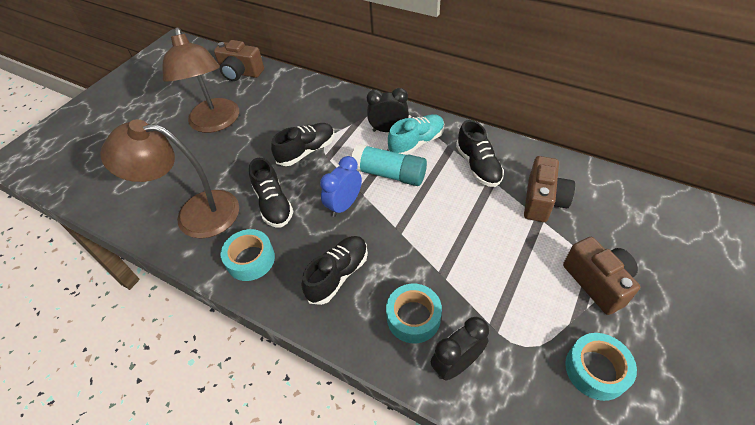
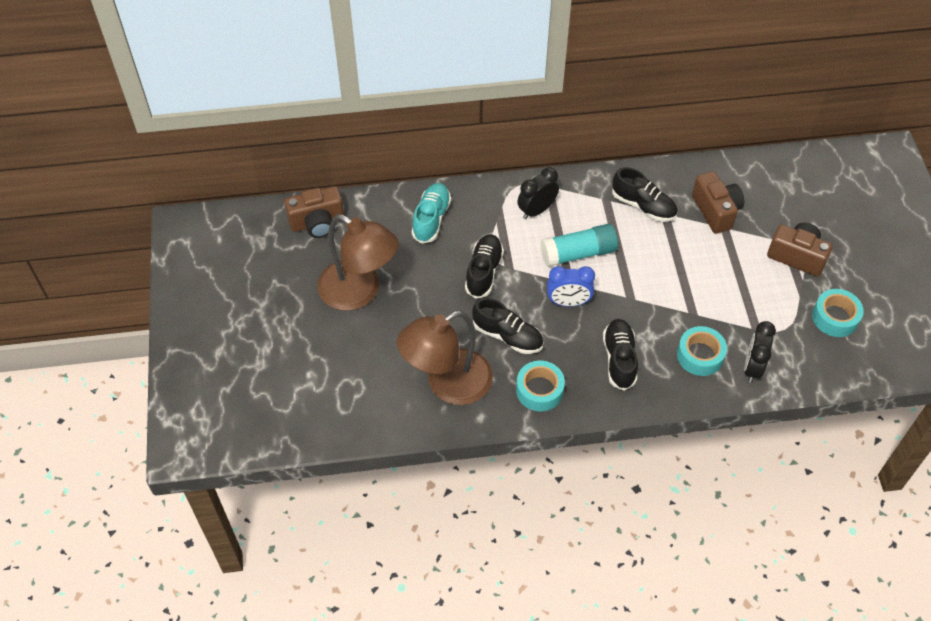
camera: 40 degrees left, 5 degrees up
blue clock [320,156,362,217] -> blue clock turned 90 degrees counterclockwise [547,266,595,307]
turquoise shoe [388,114,445,155] -> turquoise shoe moved to [412,183,451,244]

